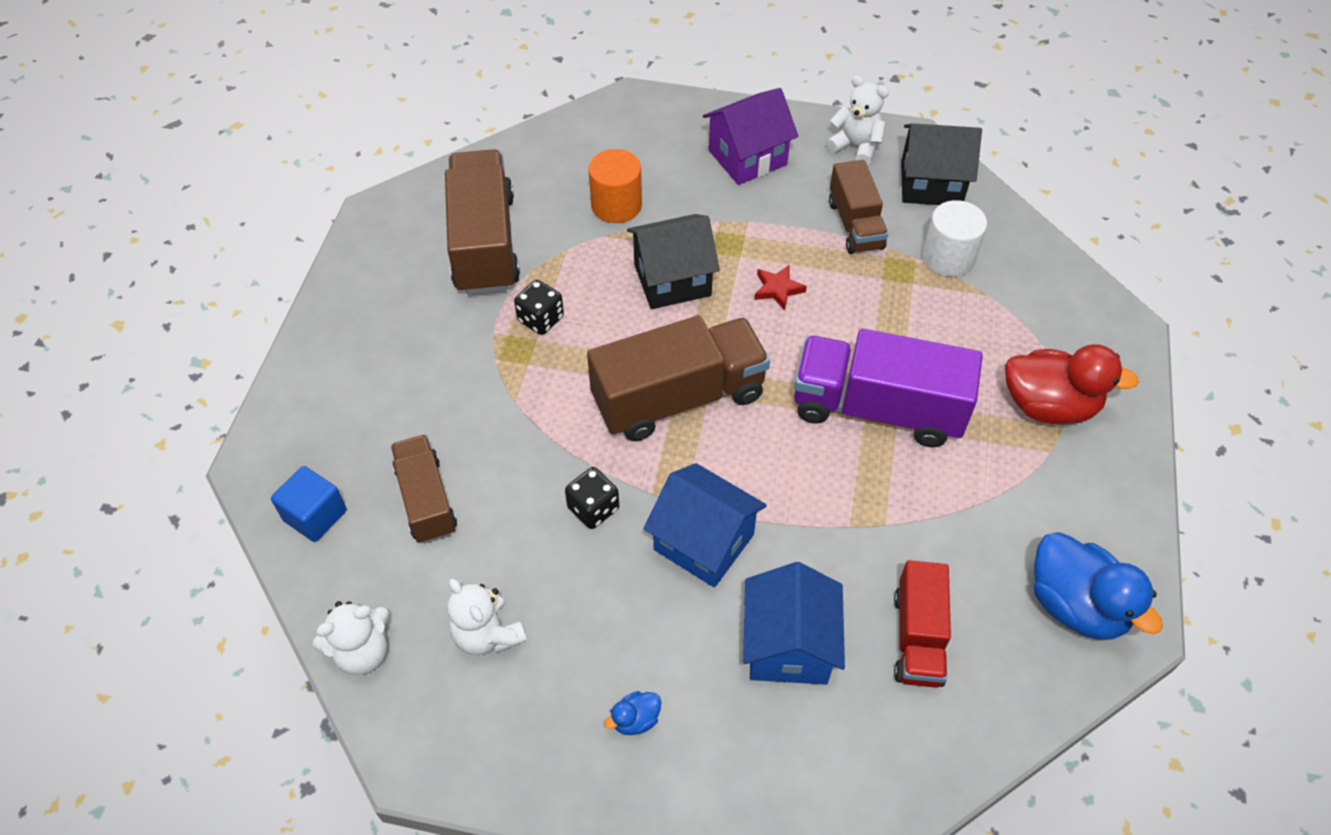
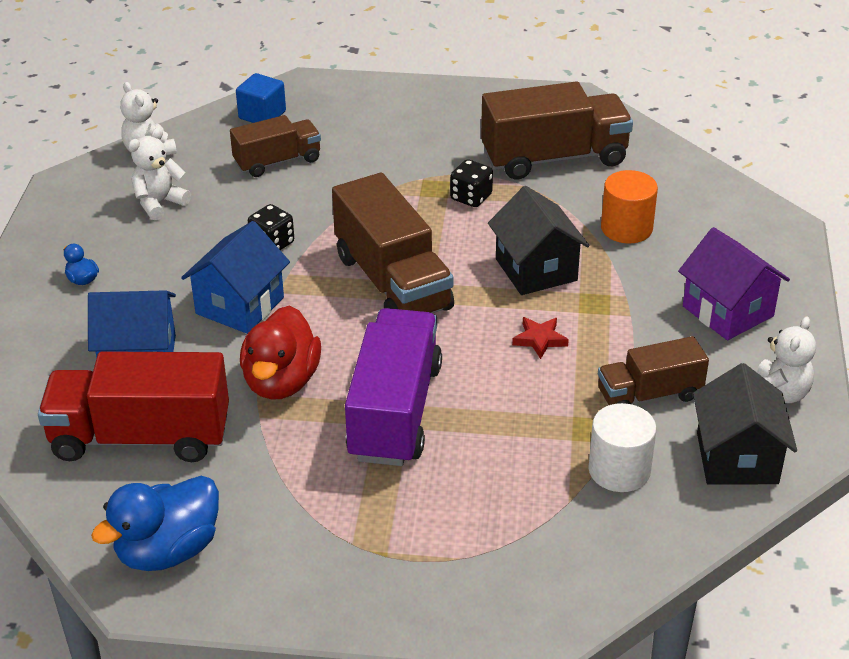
camera: 85 degrees right, 15 degrees down
red truck [894,560,951,688] -> red truck [38,351,229,462], size x1.67
red duck [1005,344,1139,424] -> red duck moved to [240,306,321,400]

